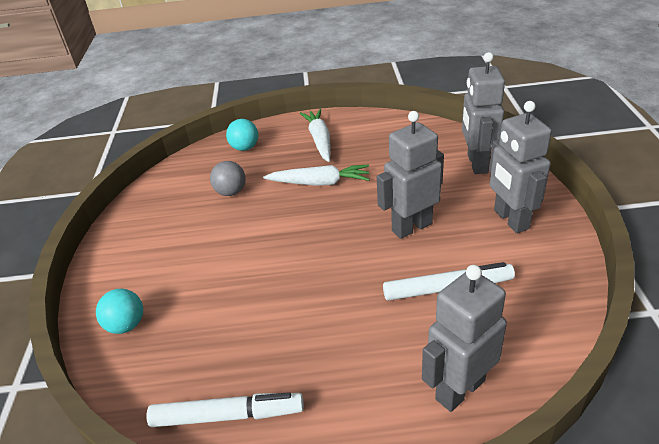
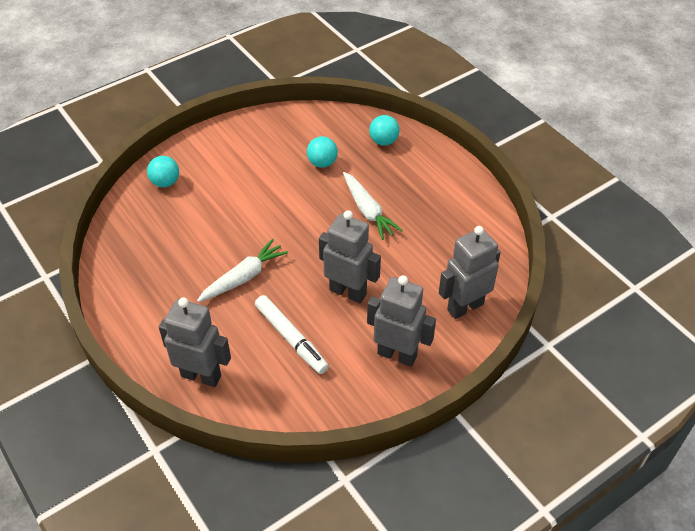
camera: 55 degrees right, 10 degrees up
white marker [146,392,304,427] -> none
grey ball [210,161,246,196] -> turquoise ball [307,136,338,168]
white carrot [300,109,331,162] -> white carrot moved to [197,239,288,302]
grey robot [489,101,552,233] -> grey robot turned 75 degrees clockwise [367,275,436,367]

